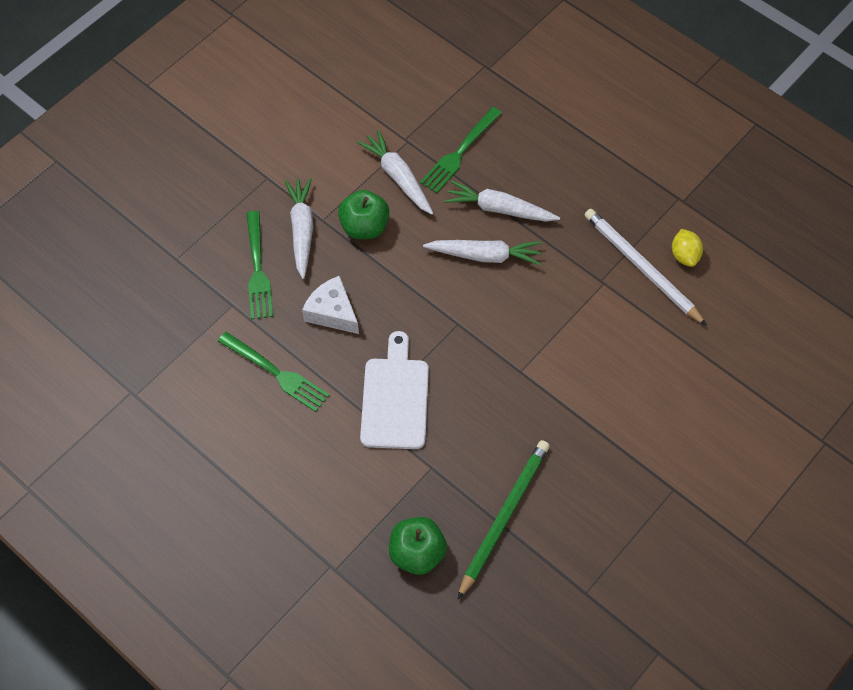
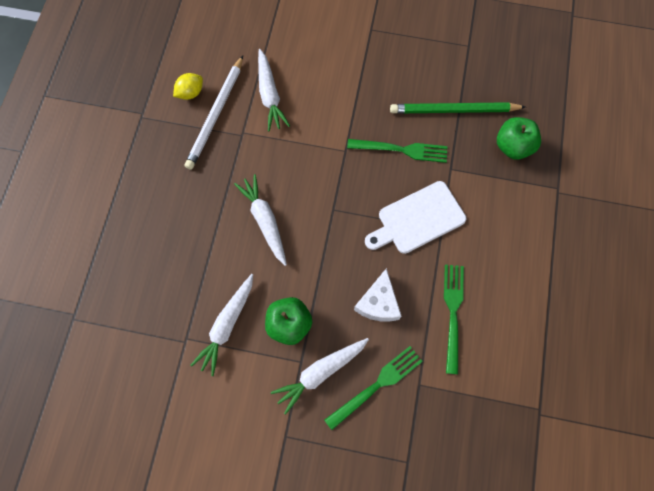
camera: 120 degrees left, 10 degrees up
green fork [420,107,502,193] -> green fork moved to [347,139,448,163]
white carrot [444,180,560,222] -> white carrot moved to [258,49,290,131]

